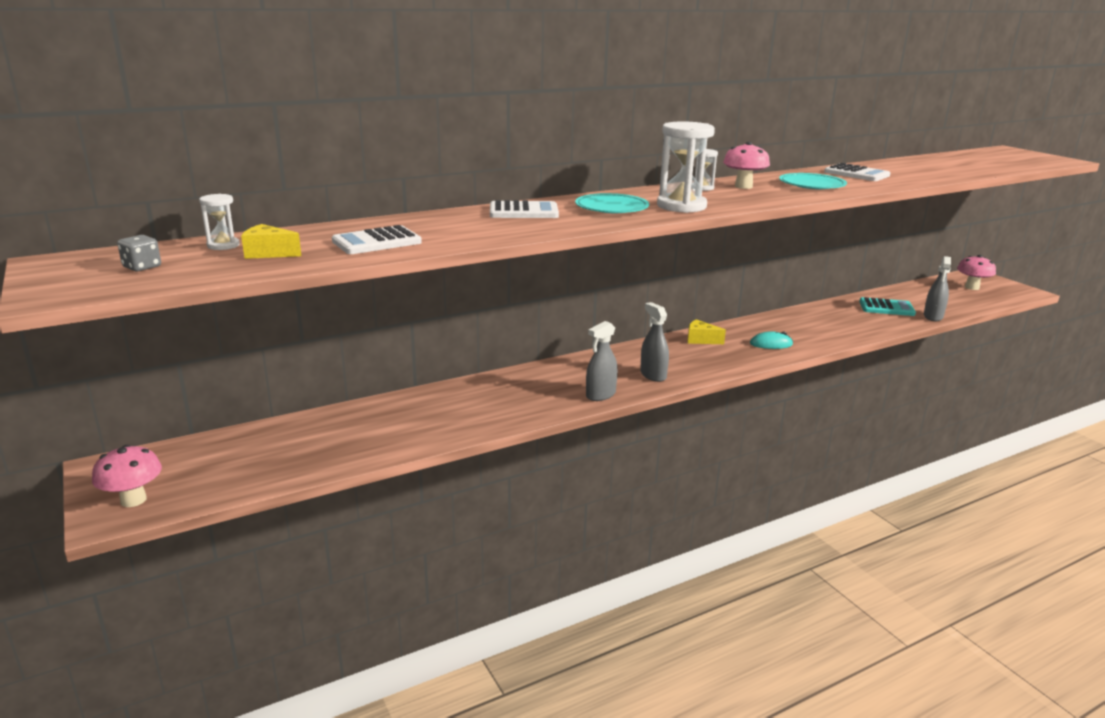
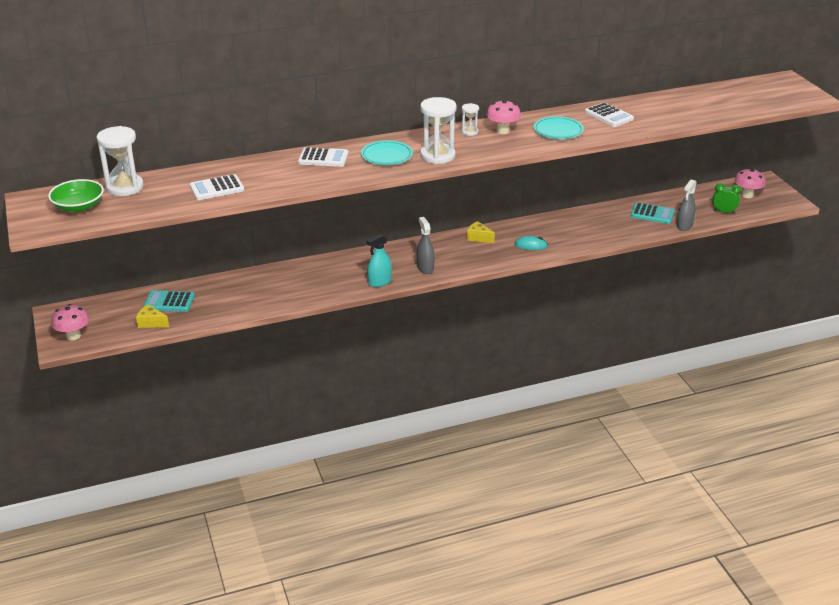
camera: 10 degrees right, 10 degrees up
grey dice [117,235,161,271] -> green bowl [48,179,104,212]
white hourglass [199,194,240,250] -> white hourglass [96,126,144,196], size x1.97
yellow cheese [241,224,301,259] -> yellow cheese moved to [136,304,169,328]
grey spray bottle [586,321,618,401] -> turquoise spray bottle [366,234,392,287]
none -> turquoise calculator [143,290,195,312]
none -> green clock [713,183,741,214]

